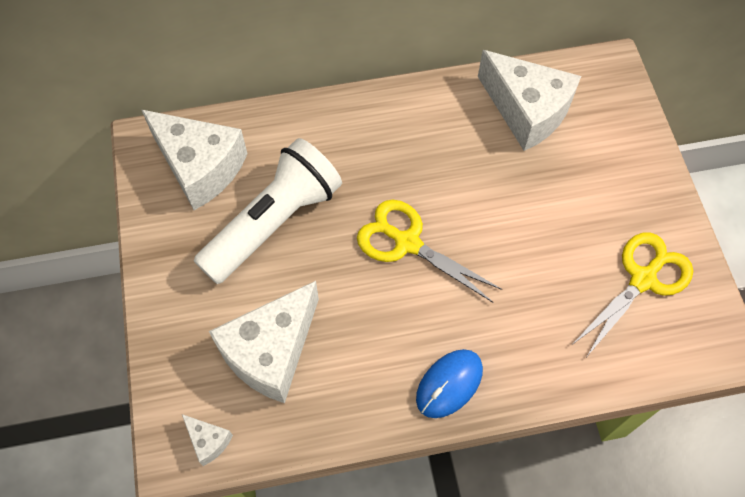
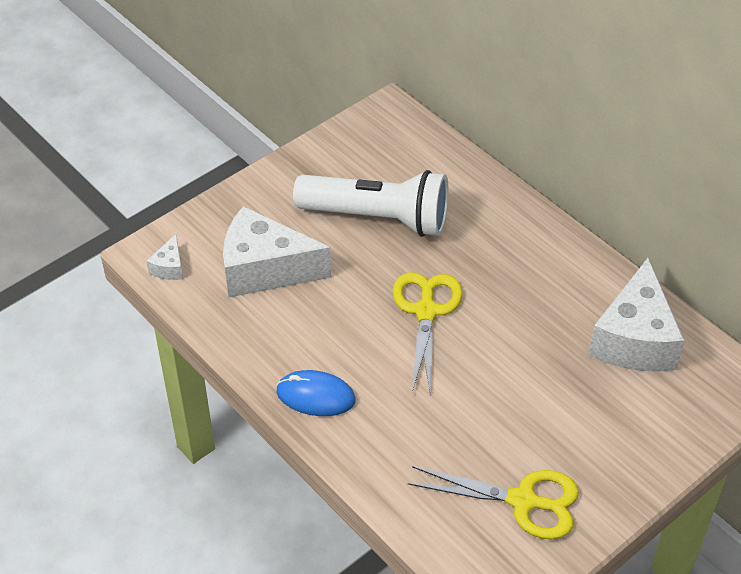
camera: 60 degrees right, 15 degrees down
white cheese [141,110,248,210] -> none

